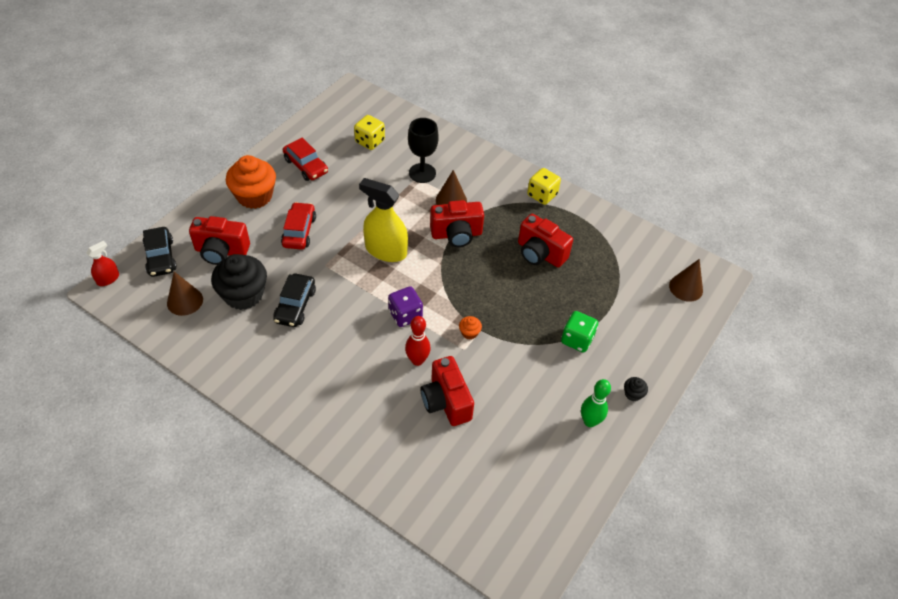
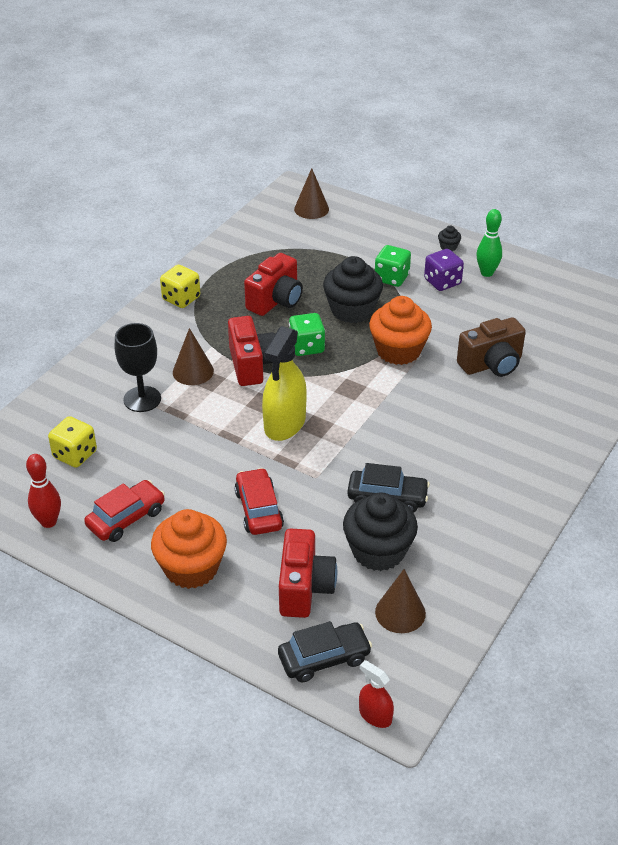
camera: 90 degrees left, 10 degrees down
red car [281,202,316,250] -> red car turned 75 degrees clockwise [234,468,284,535]
purple dice [388,286,423,327] -> purple dice moved to [424,249,464,291]
red bowling pin [405,316,431,366] -> red bowling pin moved to [26,454,61,528]
red camera [420,356,474,426] -> brown camera [457,317,526,377]
orange cupcake [459,316,482,339] -> orange cupcake [369,296,432,365], size x2.39
none -> green dice [289,313,325,356]
none -> black cupcake [323,256,383,323]

